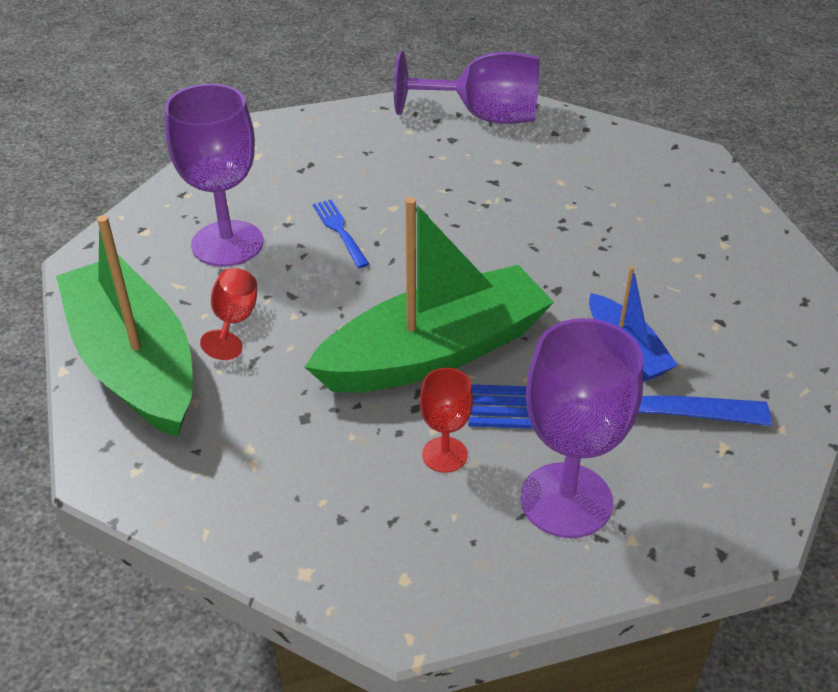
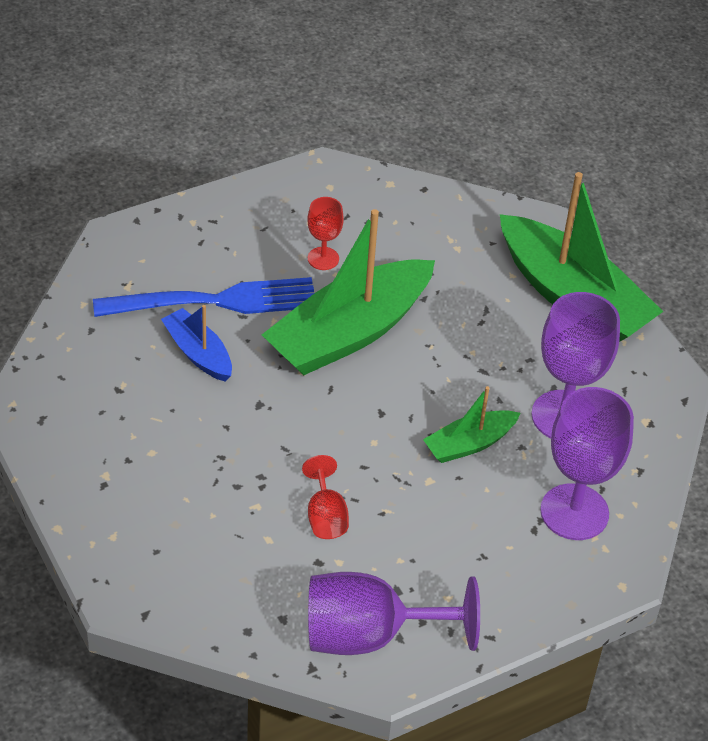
camera: 165 degrees right, 5 degrees up
red goblet [200,268,257,360] -> red goblet moved to [302,455,349,539]
blue fork [313,200,369,268] -> green boat [423,386,520,463]
purple goblet [520,318,643,538] -> purple goblet moved to [540,387,634,540]

